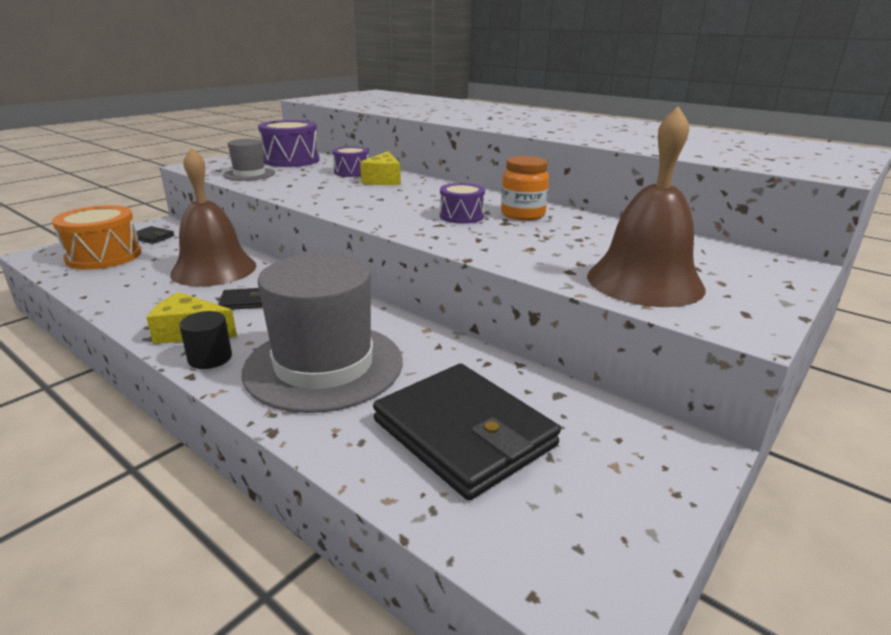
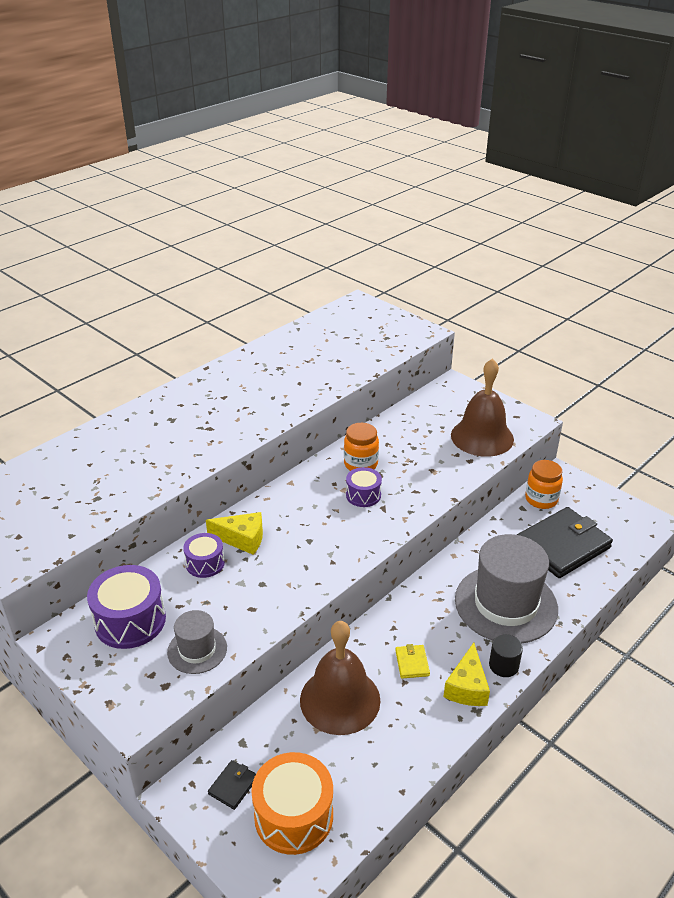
camera: 85 degrees left, 10 degrees up
black wallet [218,288,263,310] -> yellow wallet [395,644,430,679]
none -> orange jar [525,460,563,509]

